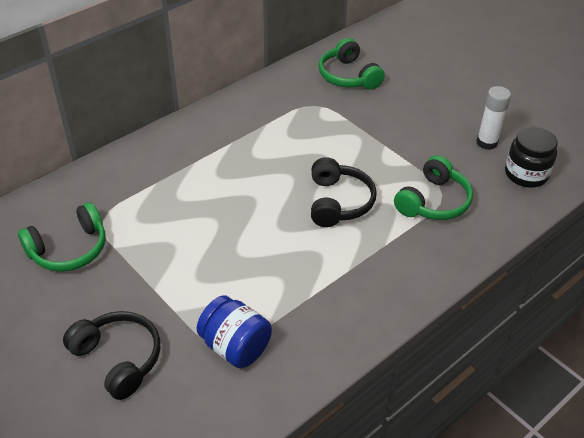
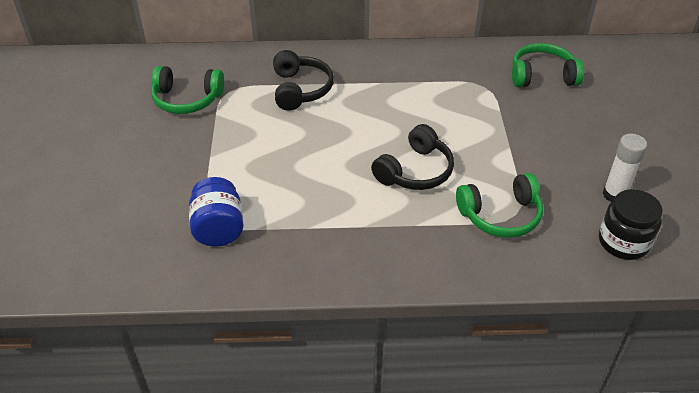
camera: 40 degrees right, 0 degrees up
black headphones [63,311,160,400] -> black headphones moved to [273,50,334,111]
green headphones [319,38,385,90] -> green headphones turned 75 degrees clockwise [512,43,584,87]

